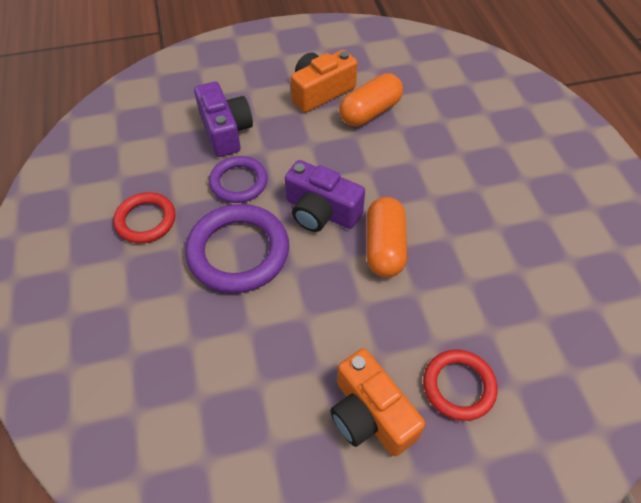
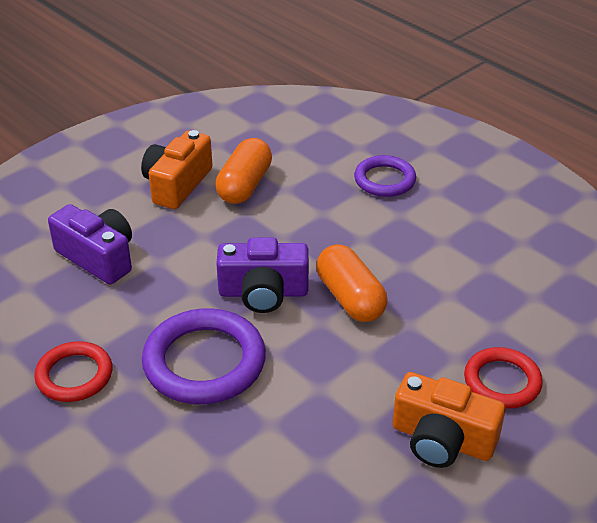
camera: 30 degrees left, 15 degrees down
purple ring [209,156,268,203] -> purple ring moved to [354,155,416,197]

